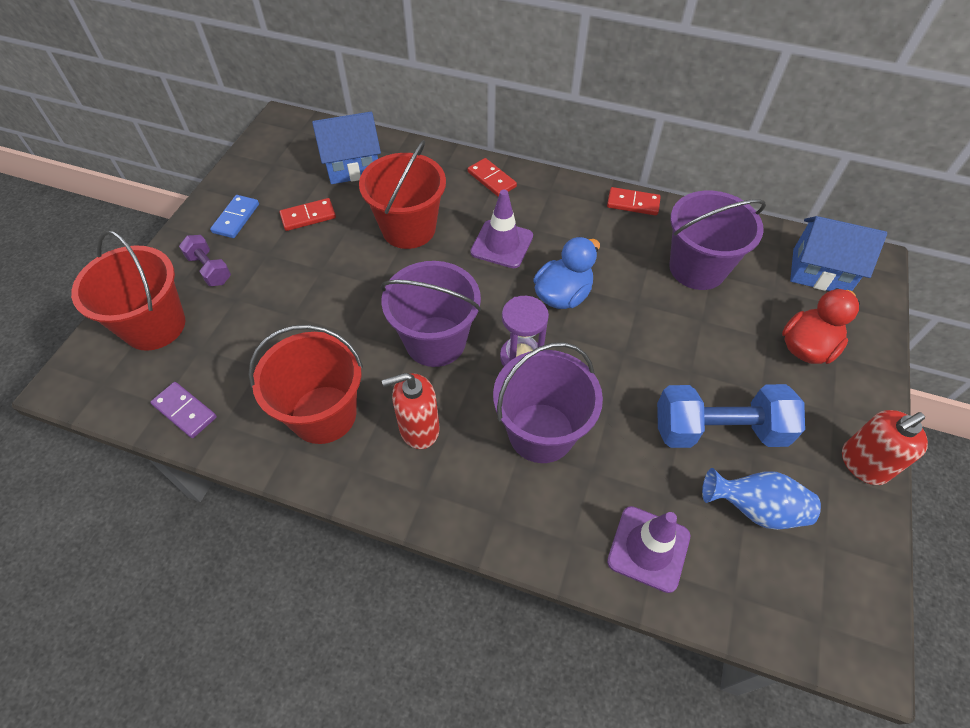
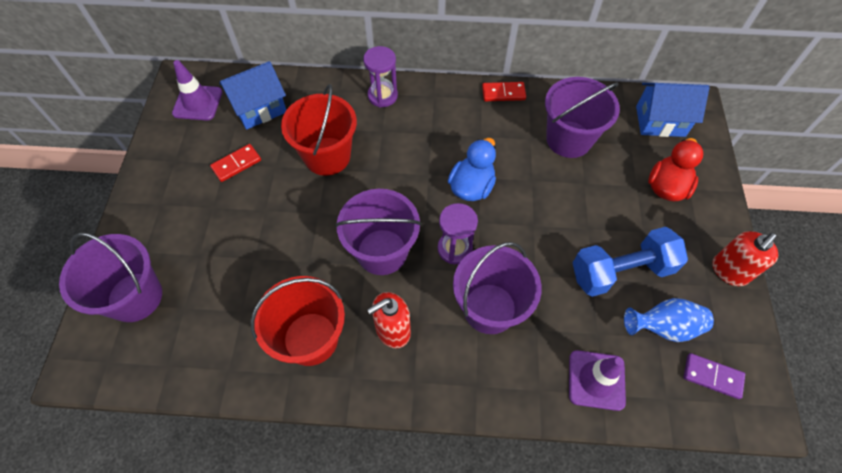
camera: 15 degrees left, 5 degrees up
red bucket [71,230,185,351] -> purple bucket [59,232,162,322]
purple domino [150,382,217,438] -> purple domino moved to [683,353,745,399]
purple dumbbell [179,235,231,286] -> none
blue domino [210,195,259,238] -> none
red domino [468,158,517,197] -> purple hourglass [363,46,398,107]
purple traffic cone [471,190,533,268] -> purple traffic cone moved to [172,60,222,121]

